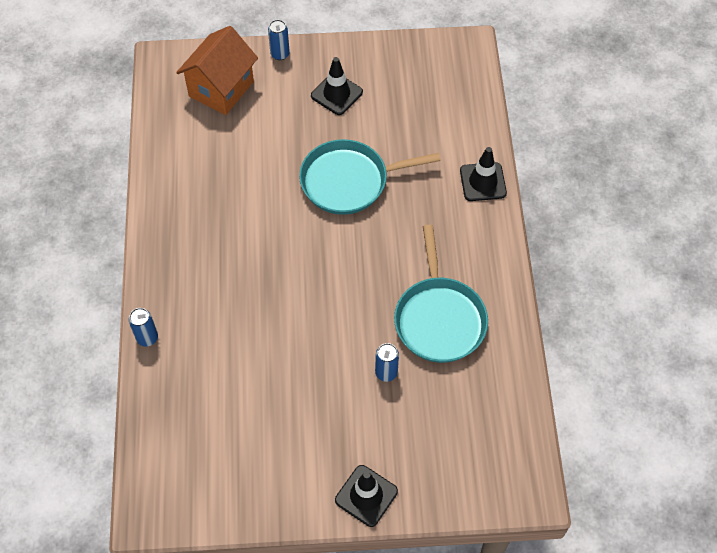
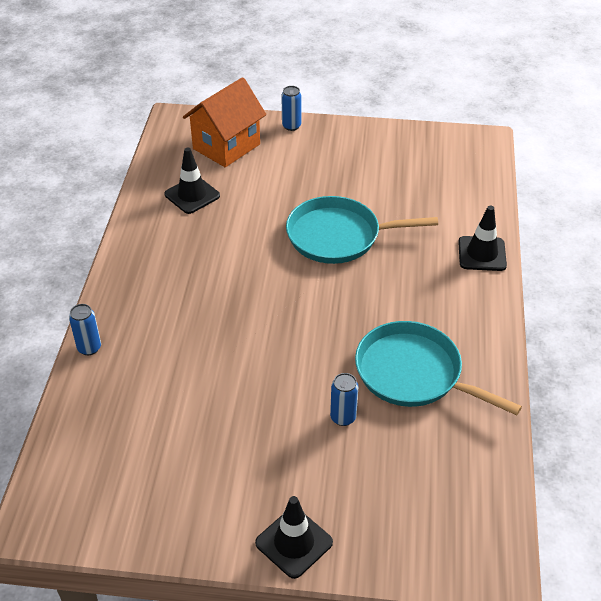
camera: 10 degrees right, 15 degrees down
black traffic cone [311,57,363,115] -> black traffic cone moved to [164,148,220,214]
turquoise pan [394,225,488,363] -> turquoise pan turned 120 degrees clockwise [355,321,522,415]

